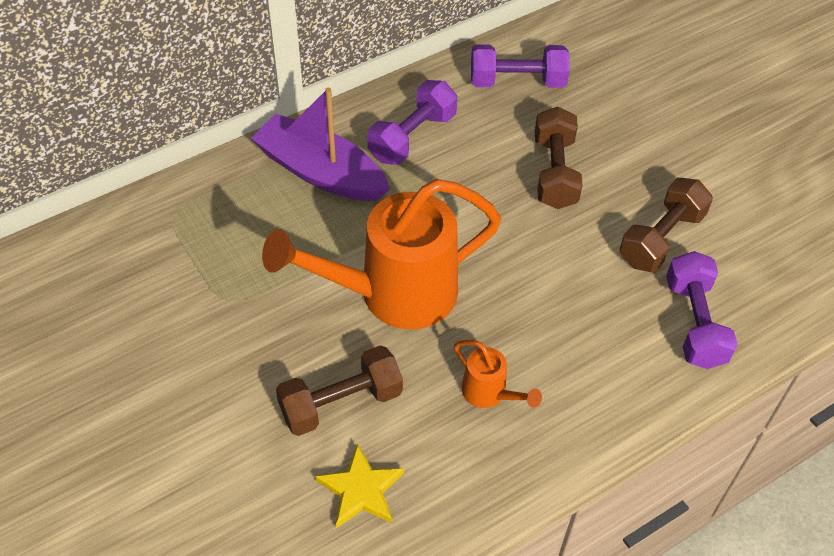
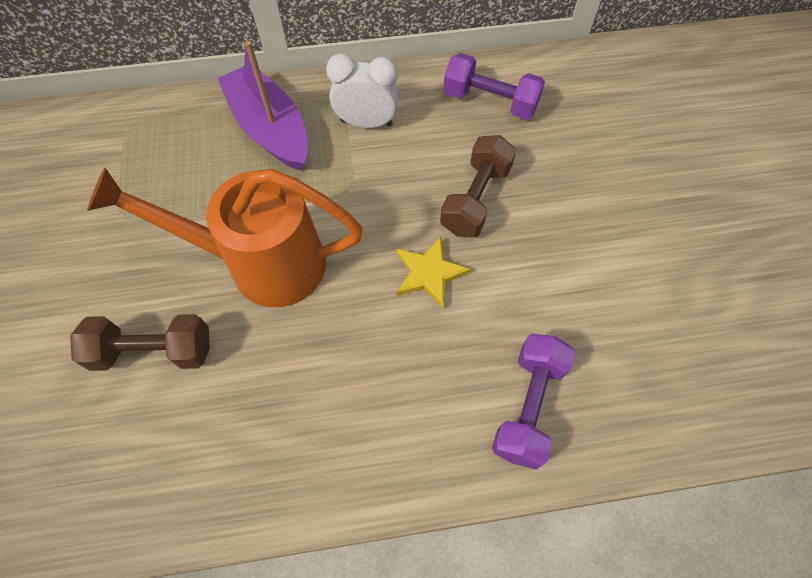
camera: 25 degrees right, 10 degrees up
yellow star [315,443,404,528] -> yellow star moved to [396,236,471,308]
purple dumbbell [367,80,457,165] -> white clock [326,53,399,128]
orange watering can [454,340,542,408] -> none
brown dumbbell [620,178,713,272] -> none

